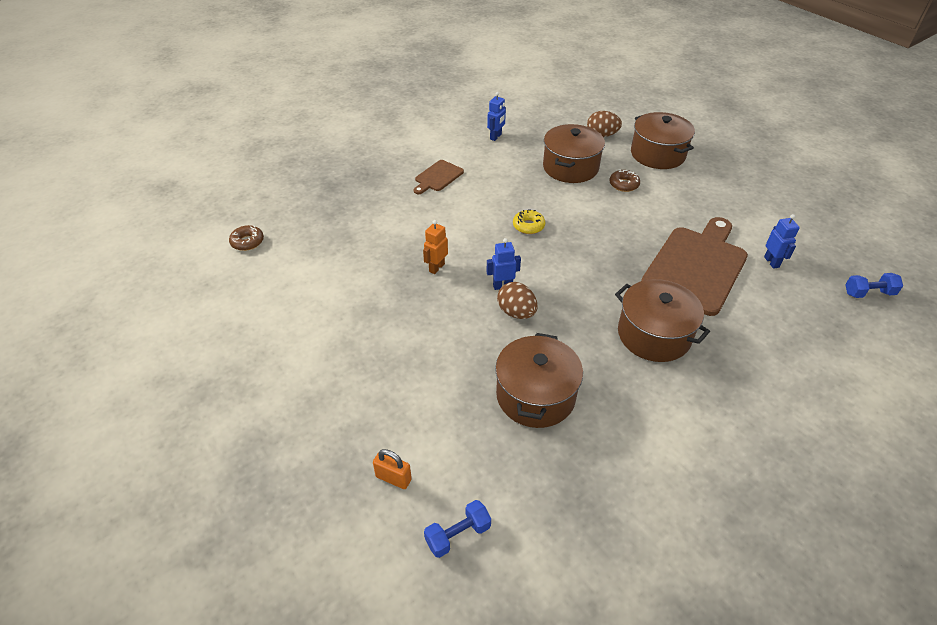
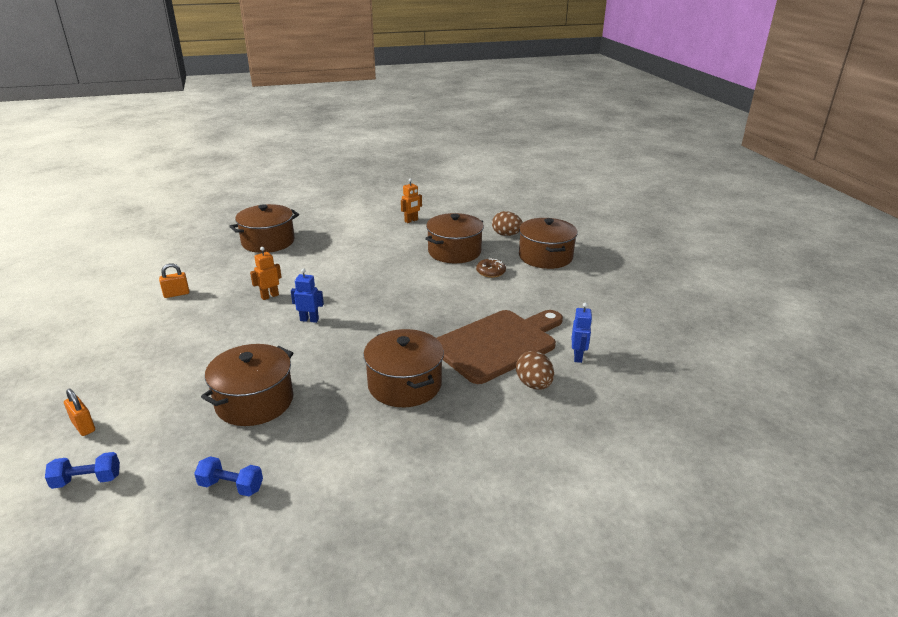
camera: 20 degrees right, 15 degrees down
brown donut [229,225,264,251] -> none
brown cutting board [414,160,464,194] -> none
blue robot [487,92,506,141] -> orange robot [401,178,422,223]
brown egg [497,282,538,319] -> brown egg moved to [516,351,554,390]
yellow donut [513,209,545,234] -> none
blue dumbbell [845,273,903,298] -> blue dumbbell moved to [194,456,263,496]
none -> orange padlock [159,263,189,298]
none -> brown pot [229,204,299,253]

